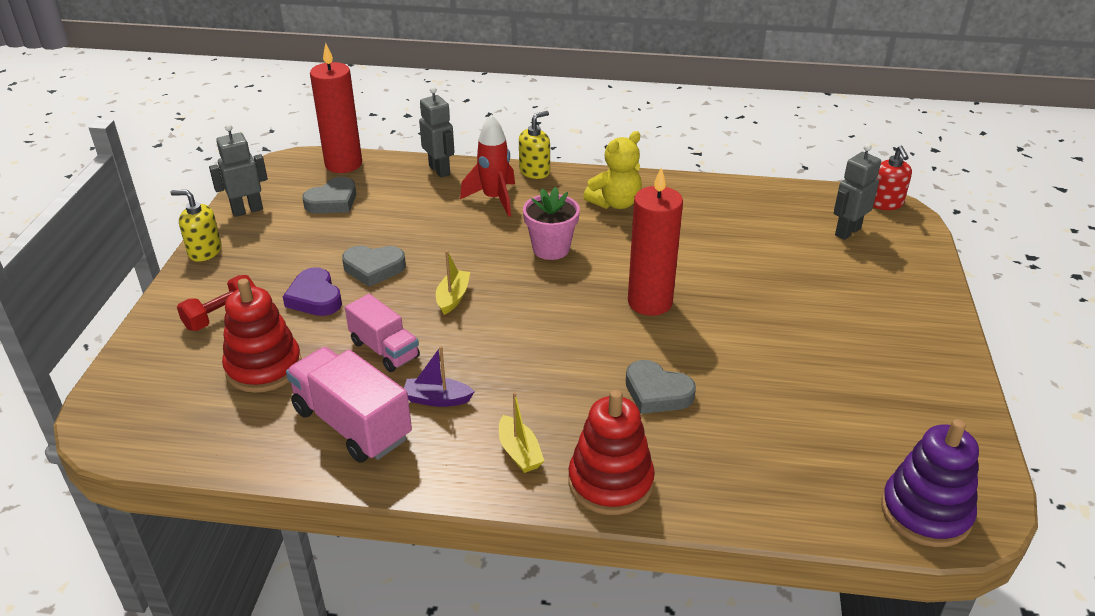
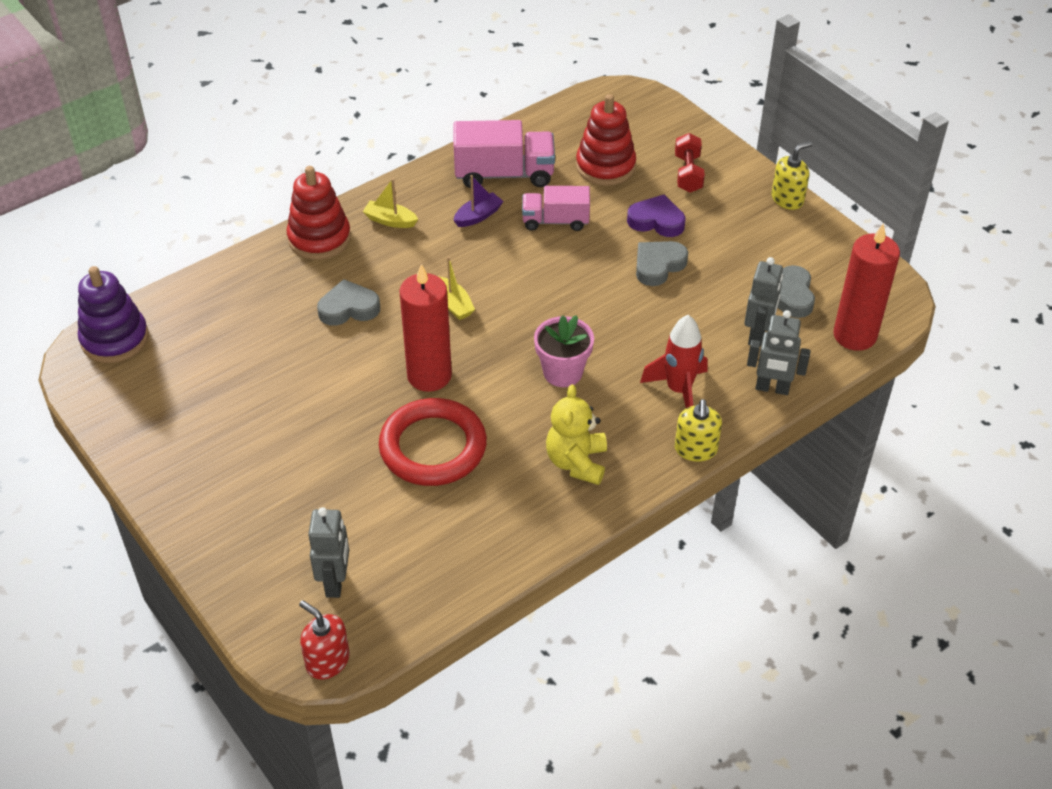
camera: 135 degrees right, 10 degrees up
grey robot [209,124,268,217] -> grey robot moved to [744,257,783,347]
yellow boat [436,250,470,315] -> yellow boat moved to [438,257,475,320]
none -> red ring [379,398,487,486]

